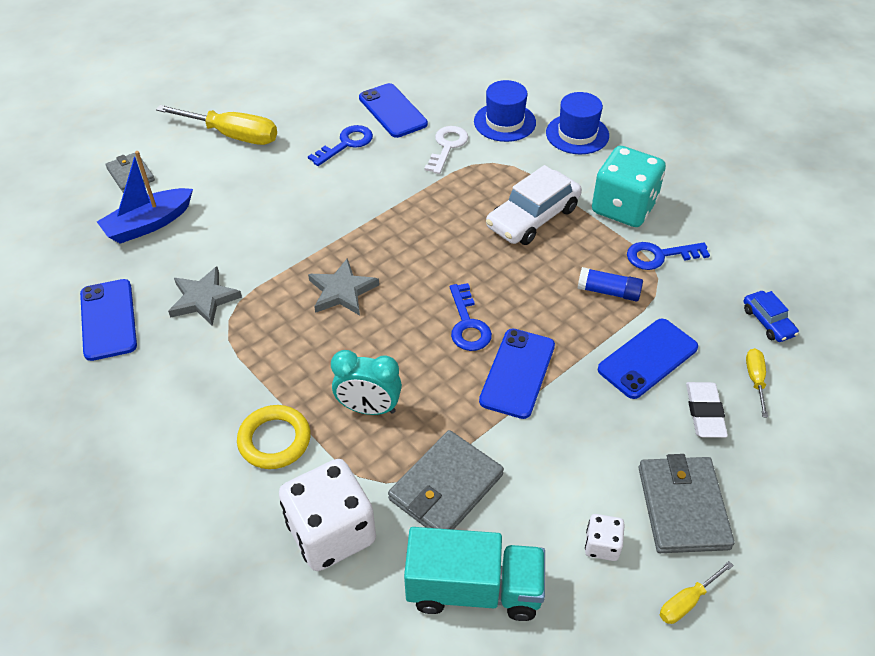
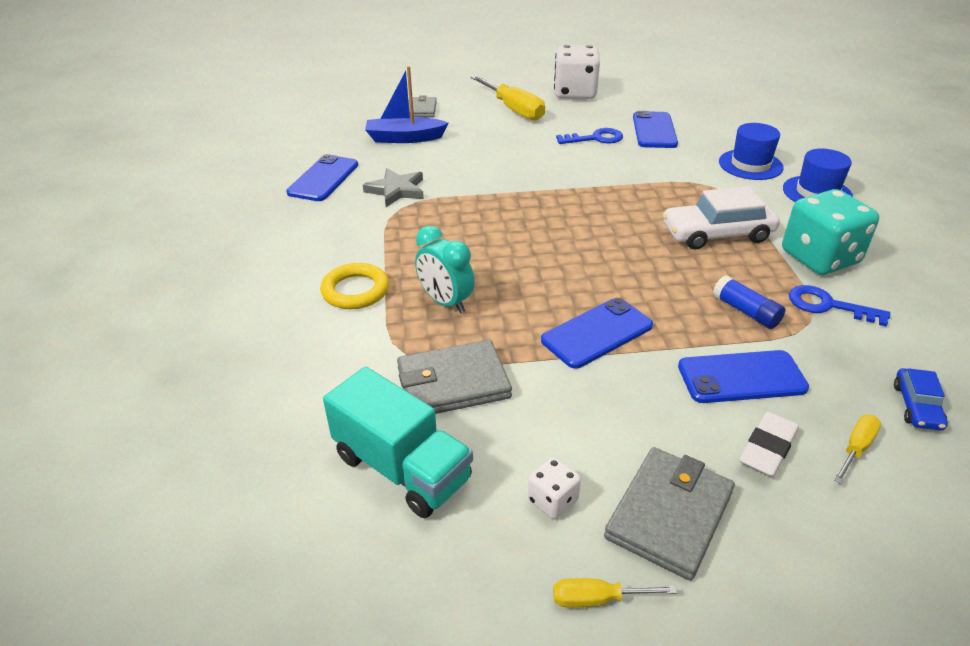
camera: 35 degrees right, 10 degrees down
white dice [279,459,376,571] -> white dice moved to [554,45,600,99]
grey star [308,258,379,316] -> none
white key [425,126,468,174] -> none
blue key [450,283,492,351] -> none

